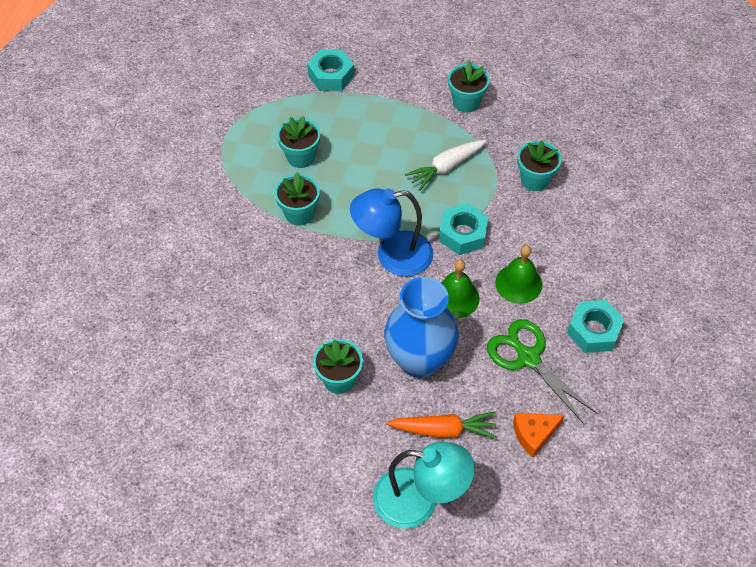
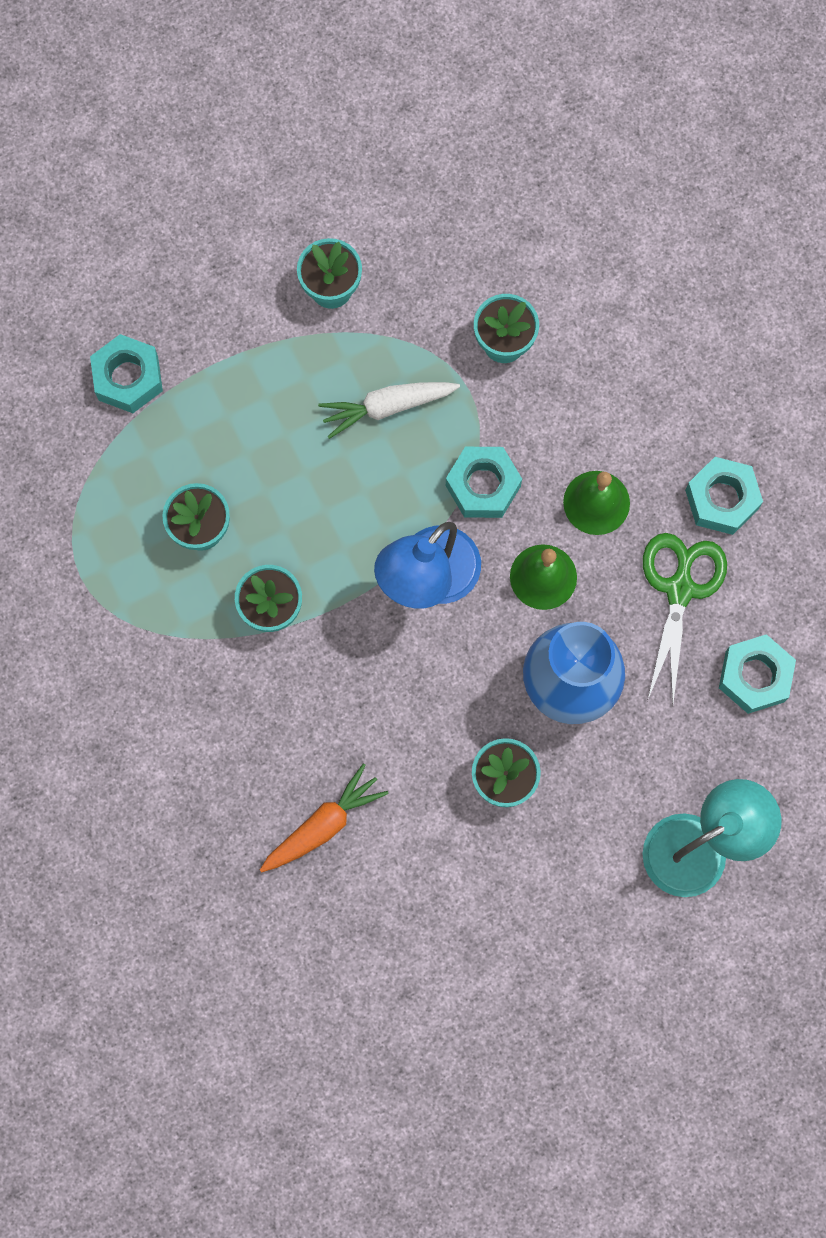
camera: 40 degrees left, 20 degrees up
orange carrot [387,411,497,439] -> orange carrot moved to [260,763,389,872]
white carrot [405,140,486,191] -> white carrot turned 60 degrees clockwise [318,382,460,439]
green scissors [487,319,598,424] -> green scissors turned 90 degrees clockwise [643,533,727,703]
orange cheese [513,413,565,457] -> turquoise nut [719,634,796,714]

